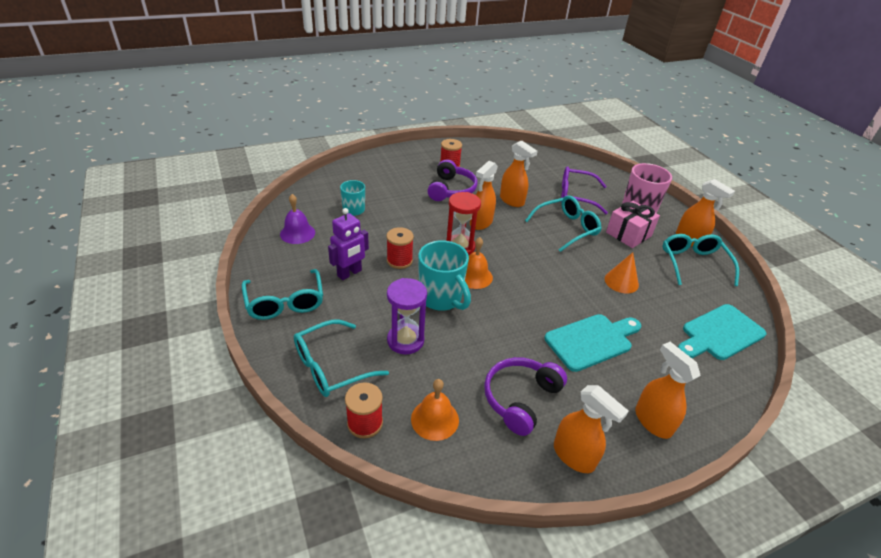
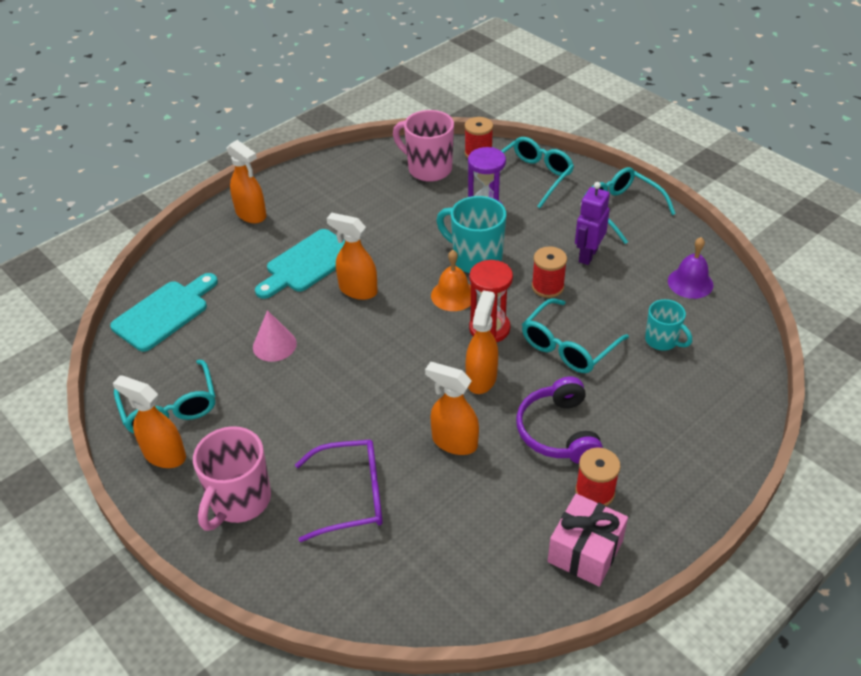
camera: 165 degrees right, 5 degrees up
orange bell [411,379,459,441] -> pink mug [393,110,454,182]
purple headphones [484,357,567,436] -> none
turquoise glasses [525,195,602,252] -> turquoise glasses moved to [522,298,629,373]
orange spray bottle [554,385,629,473] -> orange spray bottle moved to [327,213,378,300]
orange cone [605,252,639,294] -> pink cone [253,310,297,362]
pink gift [606,201,660,248] -> pink gift moved to [548,494,628,587]

